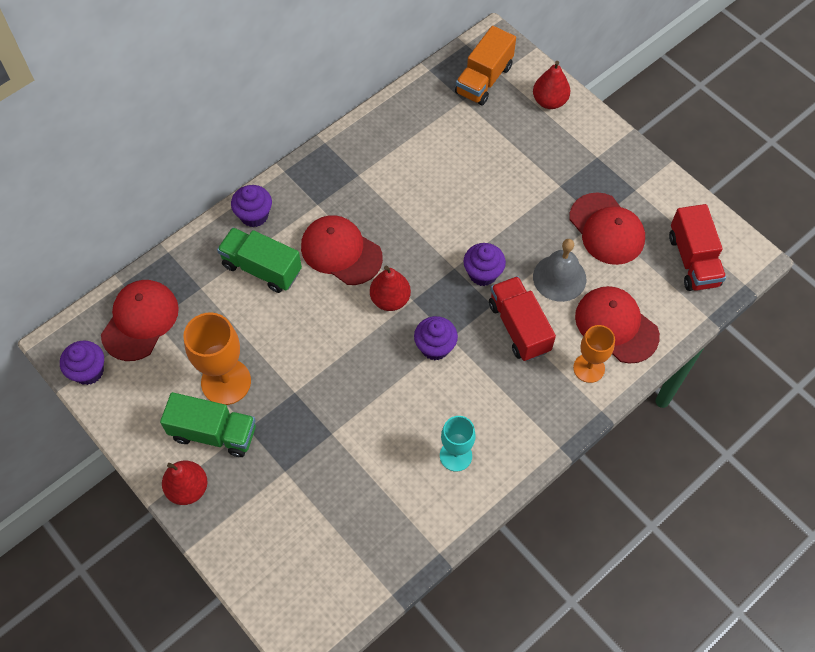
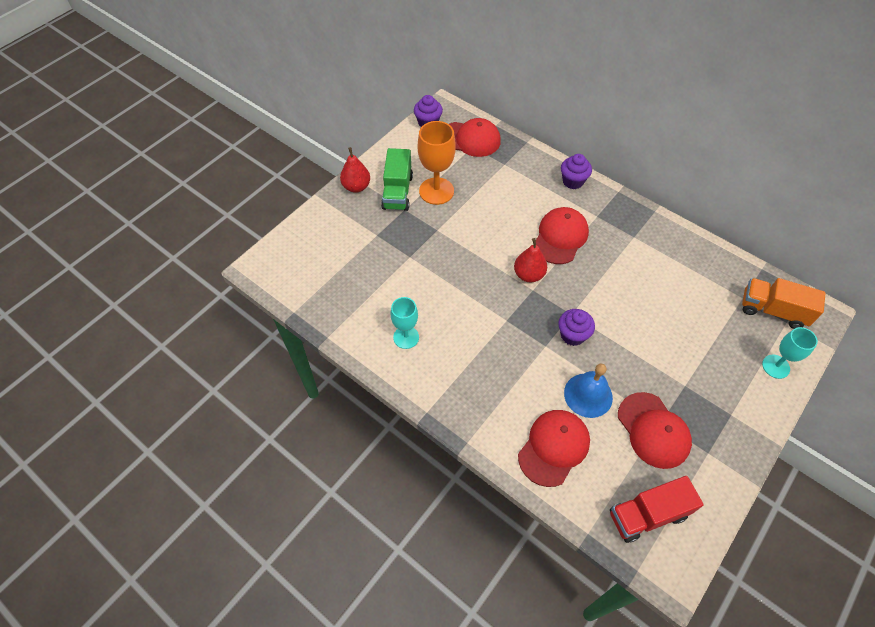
camera: 80 degrees right, 5 degrees down
green truck [217,227,302,293] -> none
purple cupcake [414,316,458,360] -> none
red truck [489,276,556,361] -> none
red pear [533,61,570,109] -> turquoise goblet [762,327,818,379]
grey bell [533,239,586,302] -> blue bell [564,364,613,418]
red cap [569,192,645,265] -> red cap turned 75 degrees counterclockwise [618,392,692,469]
orange goblet [573,325,615,383] -> none

